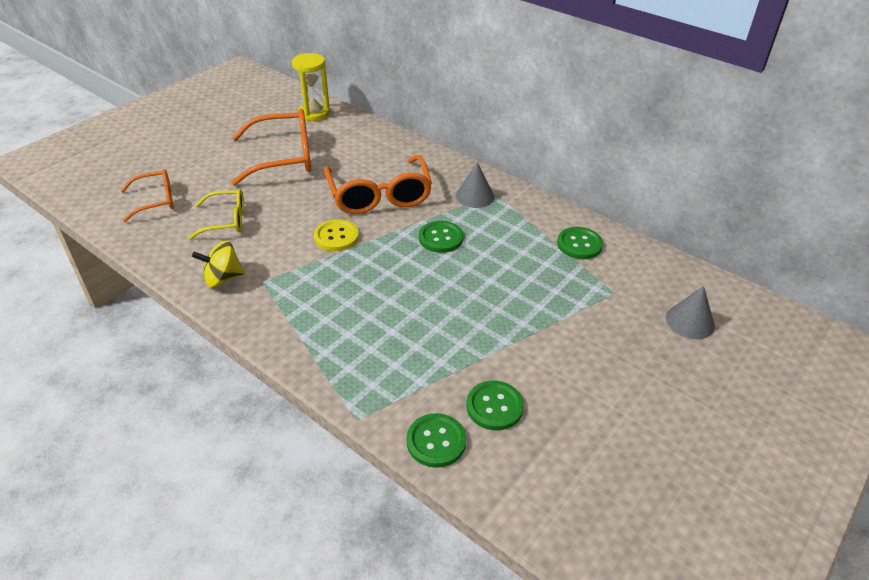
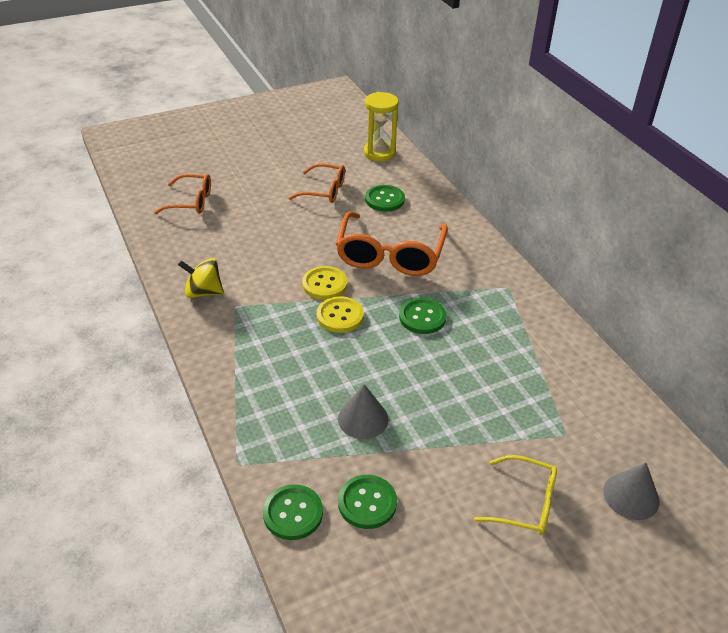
camera: 25 degrees right, 0 degrees up
yellow glasses [188,189,244,240] -> yellow glasses moved to [474,455,557,535]
orange glasses [231,109,311,186] -> orange glasses [289,163,345,203], size x0.58
grey cone [456,162,495,208] -> grey cone moved to [338,384,388,439]
green button [557,227,603,259] -> green button moved to [365,185,405,212]
none -> yellow button [317,296,364,333]

